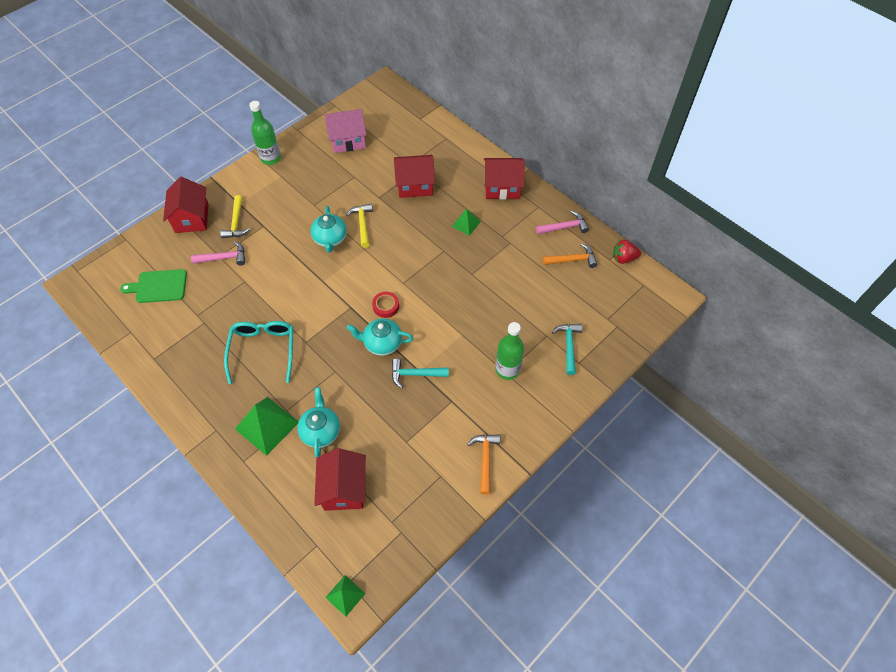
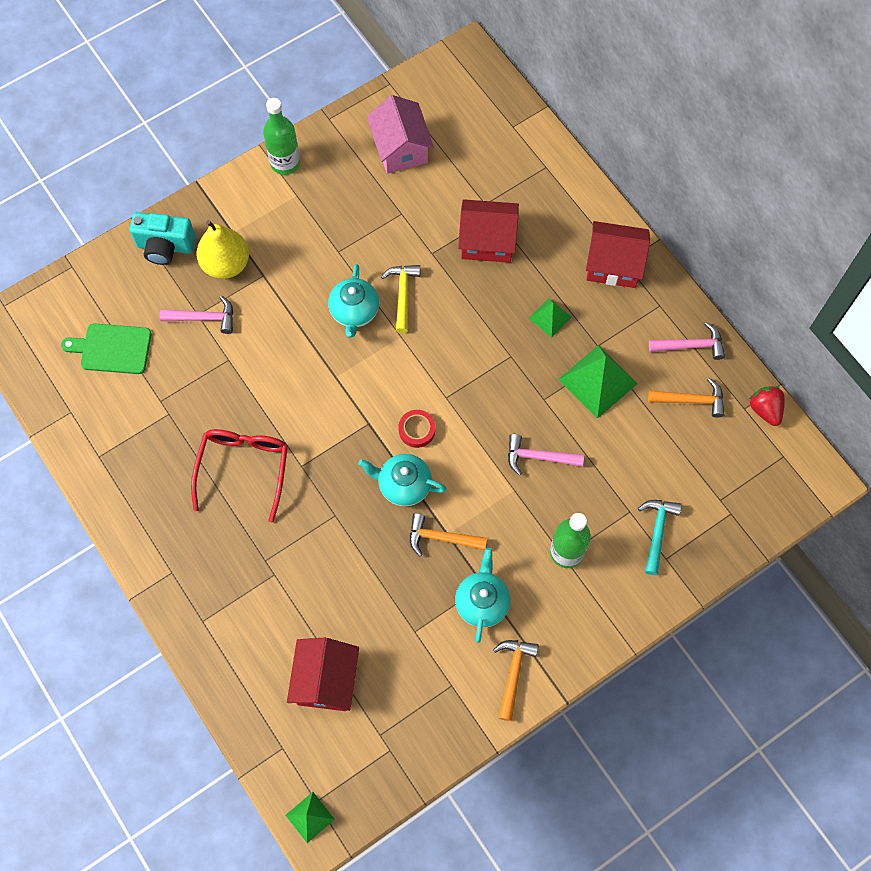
camera: 10 degrees right, 10 degrees up
red house [163,177,209,233] -> turquoise camera [129,212,196,265]
yellow hammer [220,195,250,238] -> yellow pear [196,220,249,279]
turquoise glasses [224,321,293,384] -> red glasses [191,429,288,523]
green pyramid [235,397,298,456] -> green pyramid moved to [558,345,638,419]
turquoise teapot [297,387,340,458] -> turquoise teapot moved to [455,548,510,643]
pink house [325,109,366,153] -> pink house turned 75 degrees clockwise [366,95,434,174]
turquoise hammer [392,359,449,388] -> orange hammer [410,513,487,556]
red strawberry [613,240,641,264] -> red strawberry turned 60 degrees clockwise [749,386,785,426]
none -> pink hammer [508,434,584,475]

